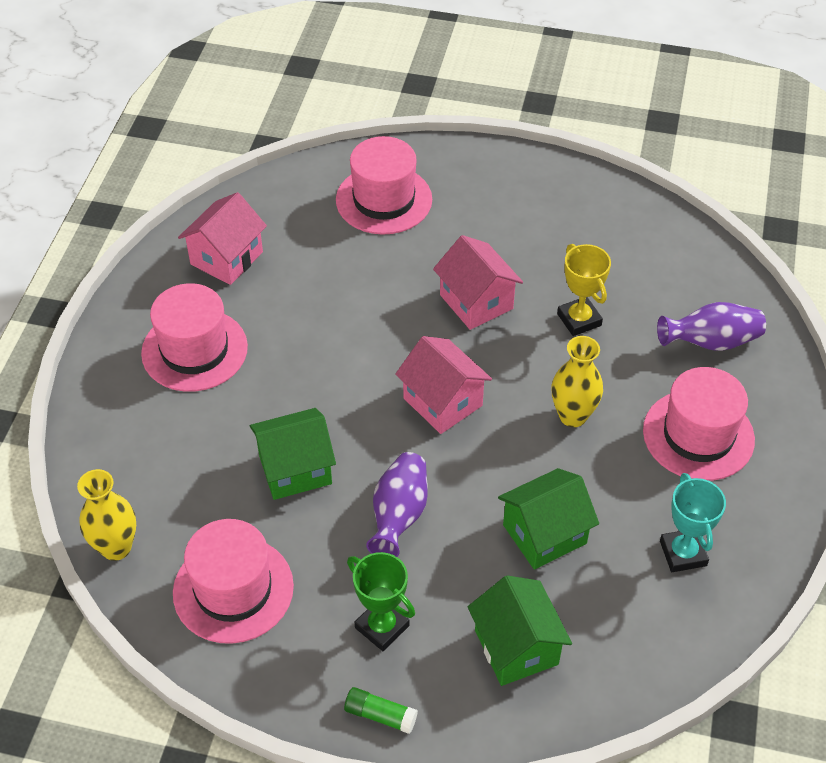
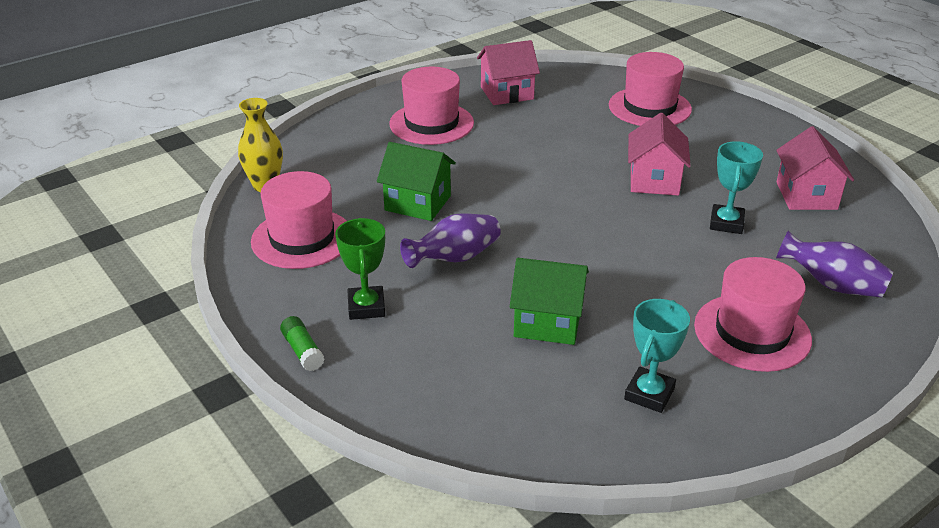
camera: 40 degrees right, 15 degrees down
pink house [395,336,492,434] -> pink house moved to [776,126,854,210]
green house [468,575,572,686] -> none
yellow vase [552,336,603,427] -> none
yellow trophy [557,244,611,336] -> turquoise trophy [710,141,763,234]

